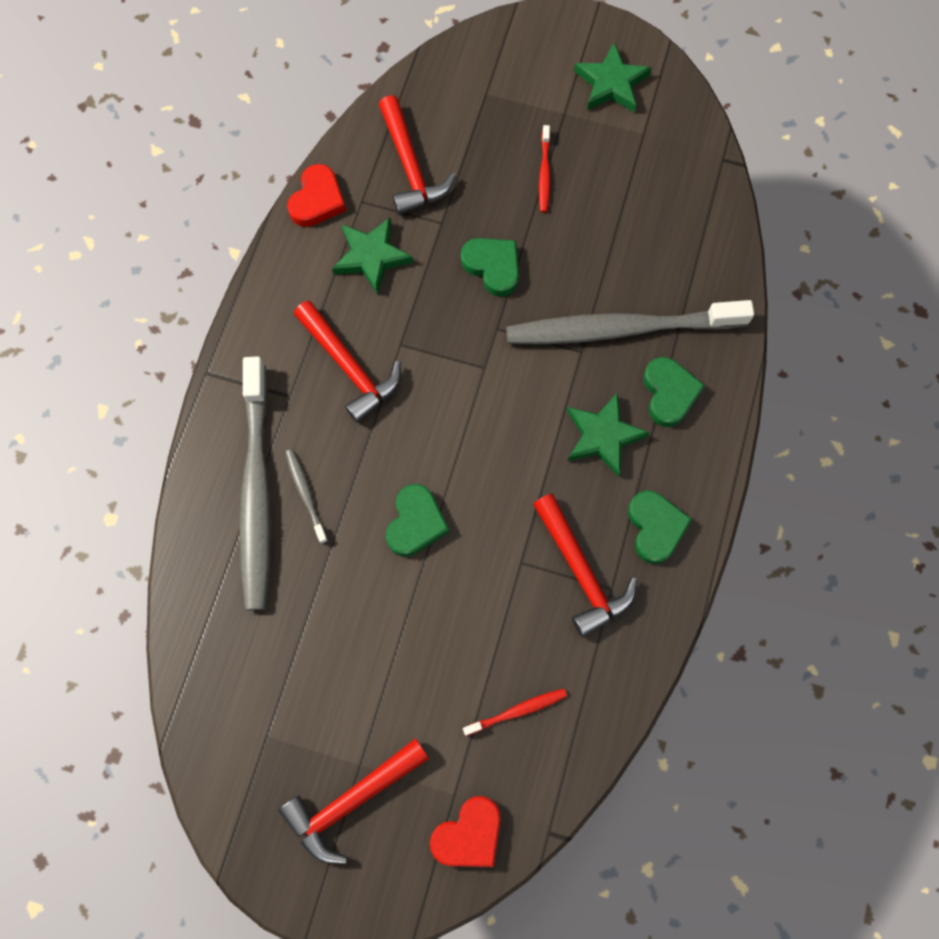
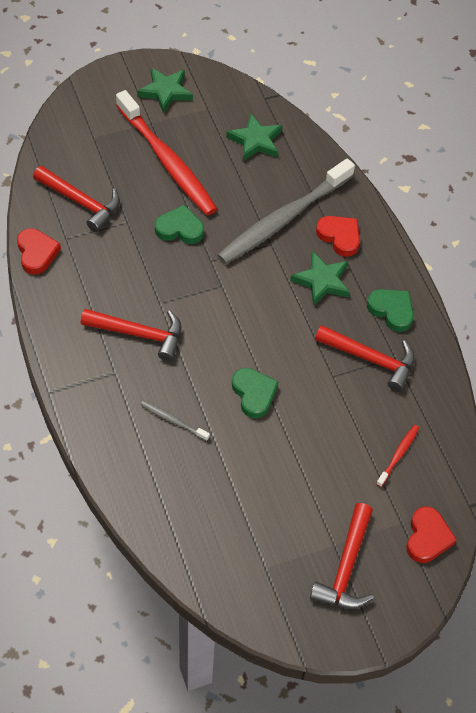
camera: 40 degrees left, 15 degrees down
grey toothbrush [239,356,271,610] -> none
green star [332,217,413,295] -> green star moved to [226,114,282,161]
red toothbrush [539,125,550,213] -> red toothbrush [116,90,217,216], size x2.47
green heart [643,357,705,427] -> red heart [316,216,360,257]

